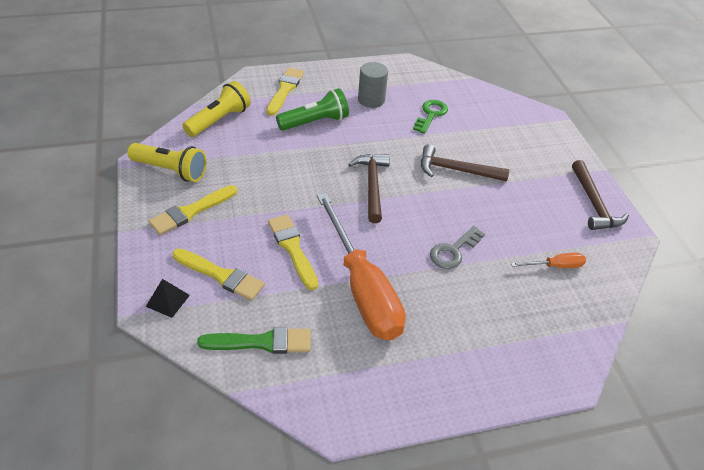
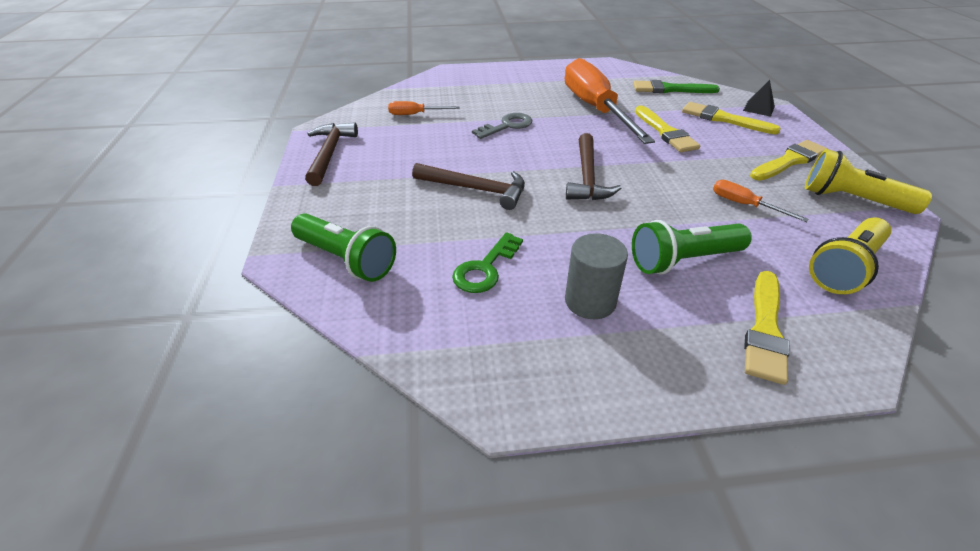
camera: 170 degrees left, 5 degrees down
none -> green flashlight [291,213,396,282]
none -> orange screwdriver [713,180,809,222]

